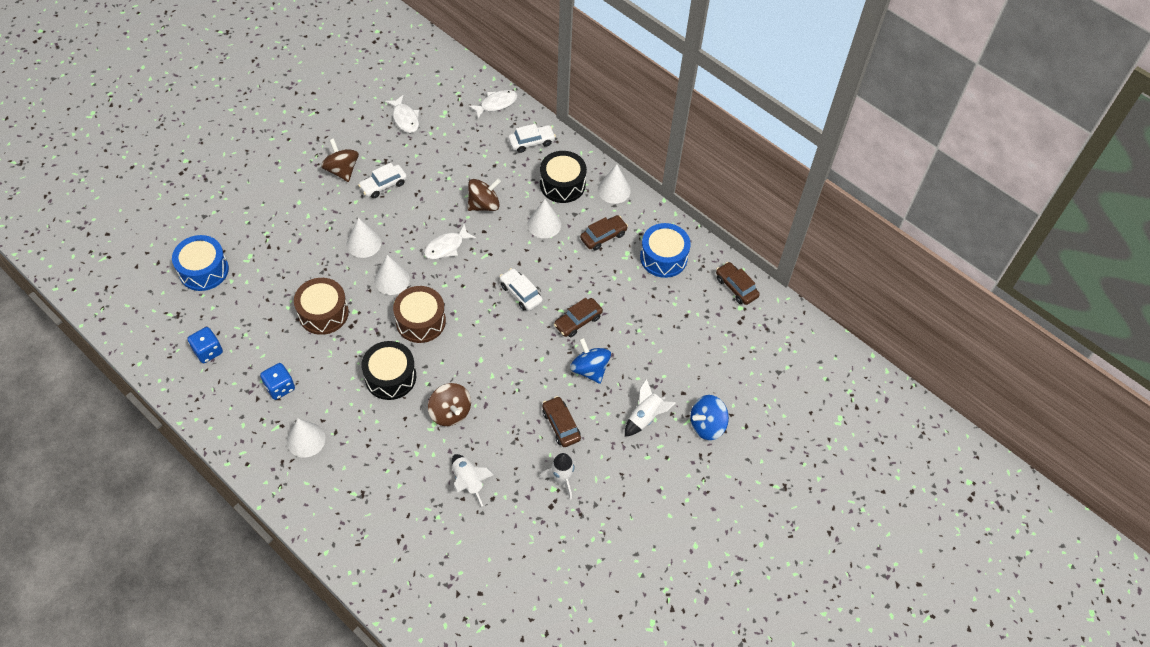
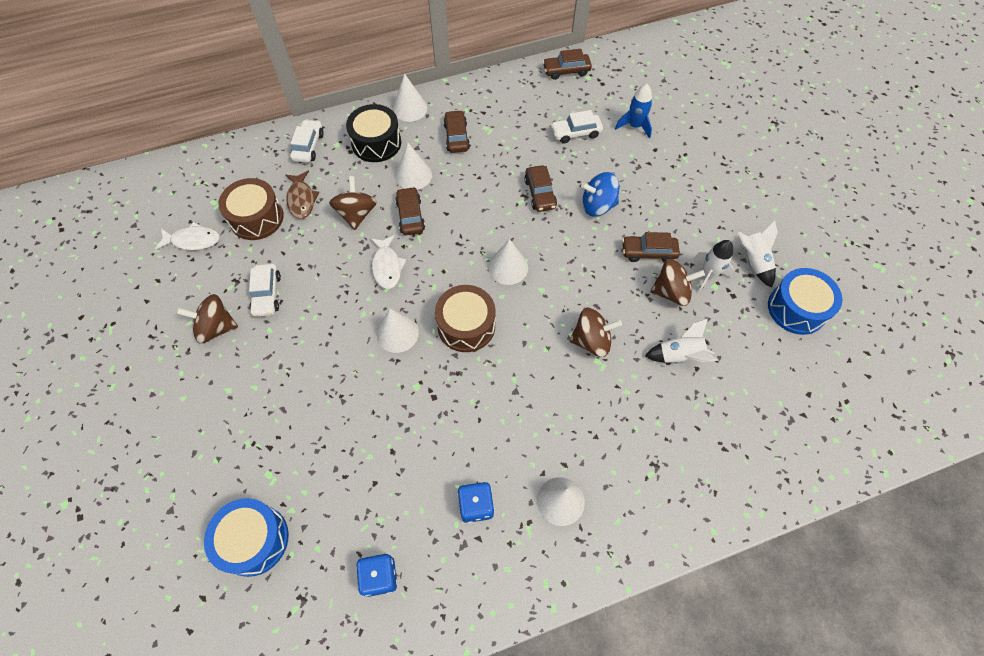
camera: 60 degrees left, 5 degrees up
brown drum [294,278,349,335] -> brown drum moved to [218,178,284,240]
white cone [347,218,381,258] -> white cone moved to [488,239,528,285]
black drum [361,341,416,400] -> none
white fish [468,90,518,119] -> none
white car [500,268,543,311] -> white car moved to [551,110,603,144]
white rocket [625,379,675,437] -> white rocket moved to [738,221,778,288]
blue drum [640,223,691,278] -> blue drum moved to [768,268,842,335]
blue spinning top [690,395,729,440] -> none
none -> brown fish [285,171,319,219]
none -> brown car [395,187,425,235]
none -> blue rocket [615,84,652,139]
none -> brown spinning top [650,259,705,306]

